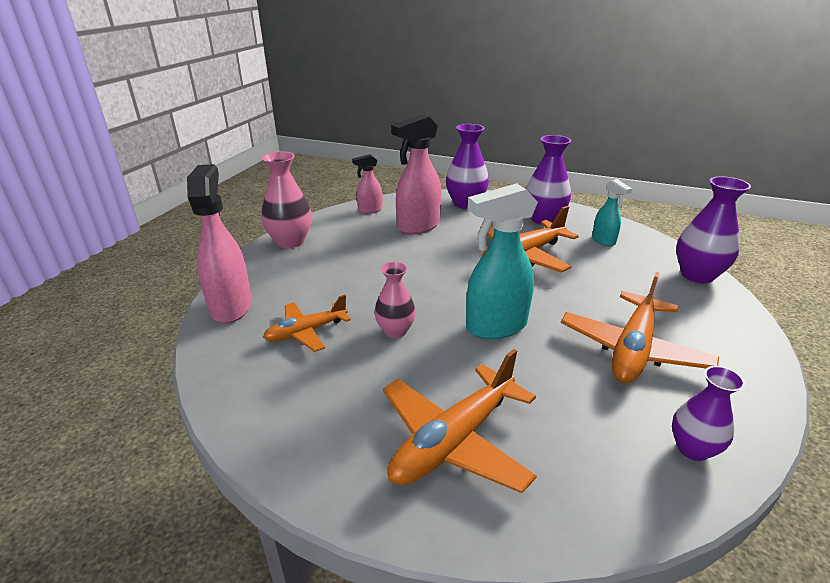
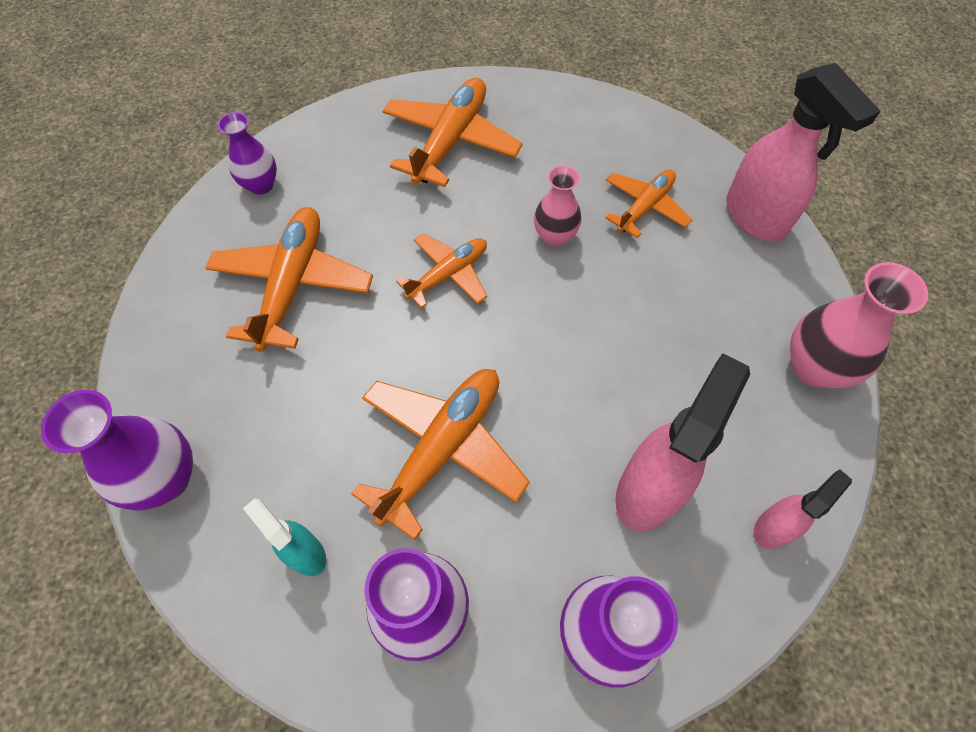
camera: 160 degrees right, 30 degrees up
turquoise spray bottle [466,183,538,339] -> orange plane [396,233,487,308]

